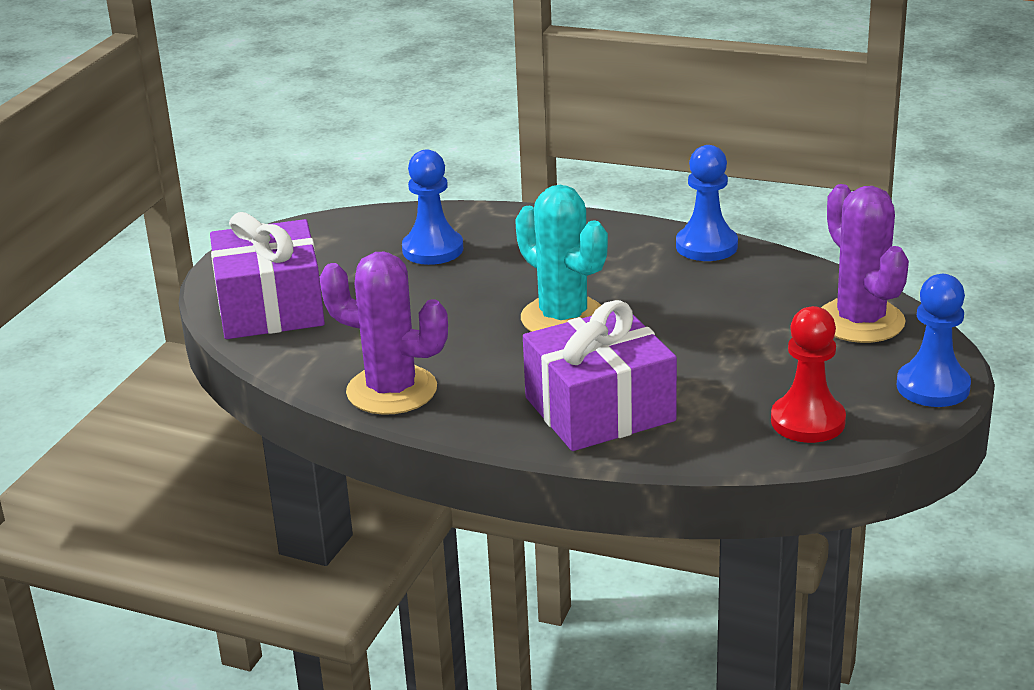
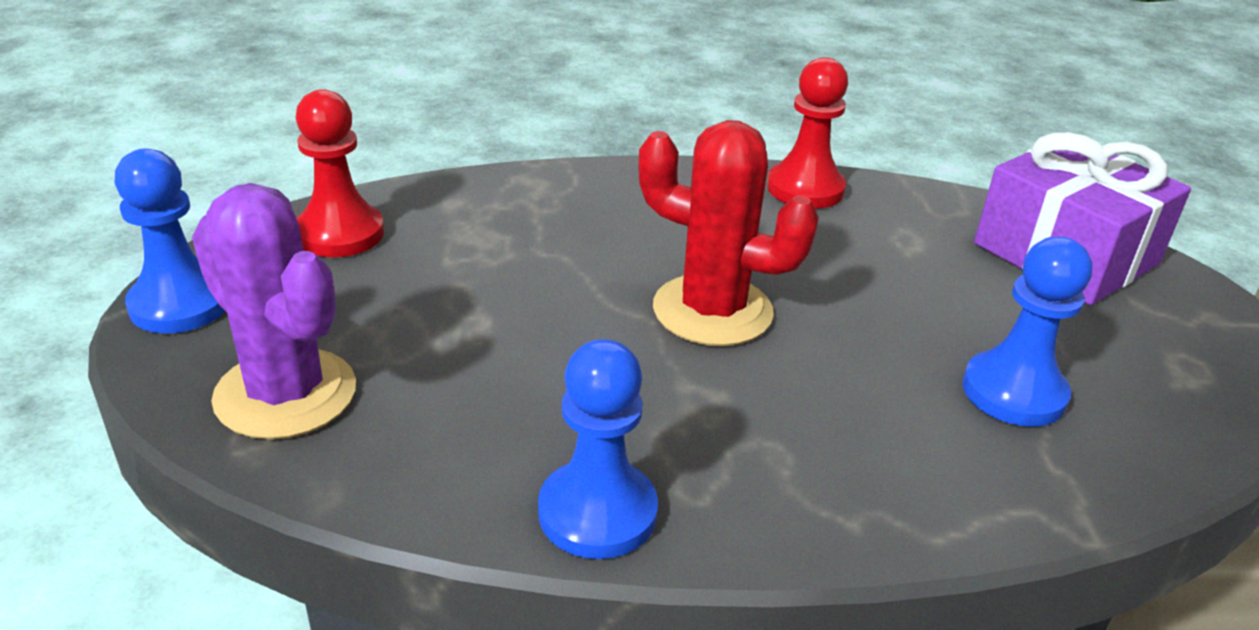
camera: 150 degrees right, 5 degrees up
purple cactus [319,252,448,415] -> red pawn [767,57,848,209]
turquoise cactus [515,185,608,332] -> red cactus [638,120,819,346]
purple gift [523,300,677,451] -> none

